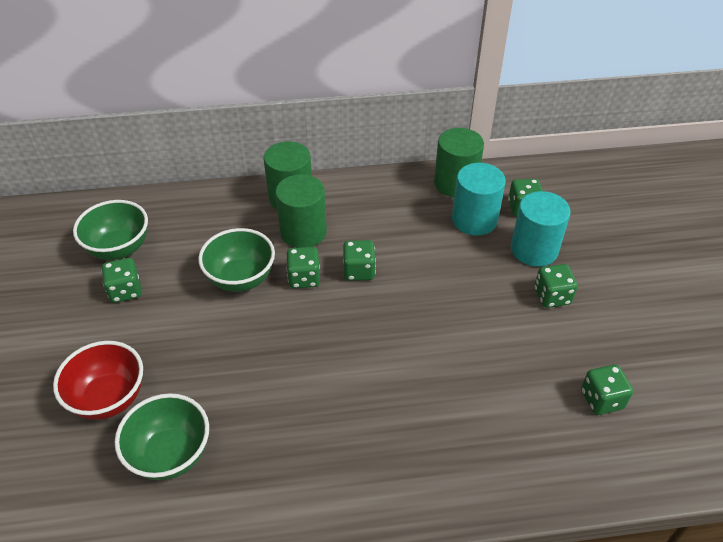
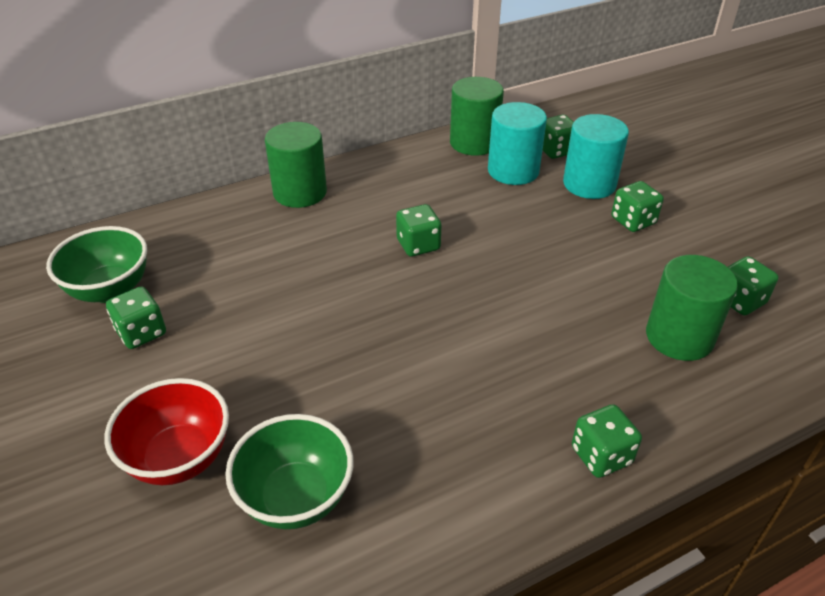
camera: 20 degrees left, 5 degrees down
green bowl [198,228,275,292] -> none
green cylinder [275,174,327,248] -> green cylinder moved to [646,255,738,361]
green dice [286,247,320,288] -> green dice moved to [572,404,642,478]

